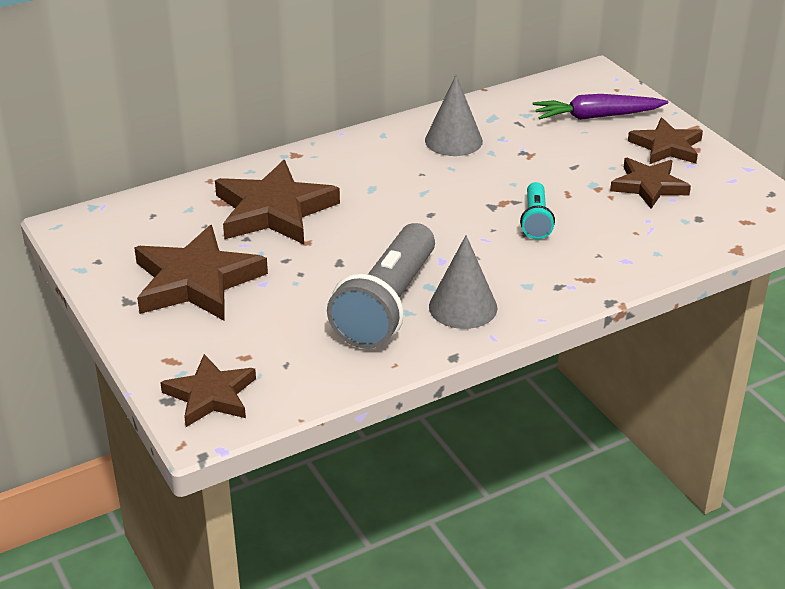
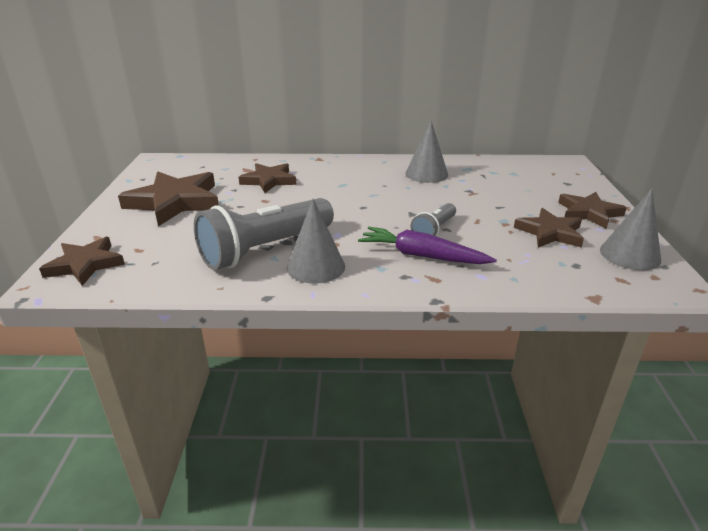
camera: 30 degrees right, 5 degrees down
brown star [215,160,340,244] -> brown star [239,163,296,193], size x0.63
turquoise flashlight [520,182,555,239] -> grey flashlight [411,203,456,236]
purple carrot [533,94,668,120] -> purple carrot moved to [358,227,497,264]
none -> grey cone [600,188,661,270]

